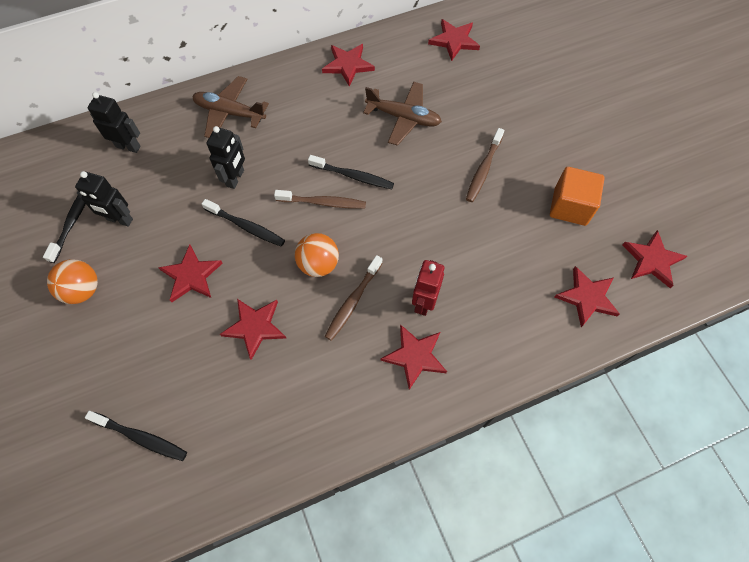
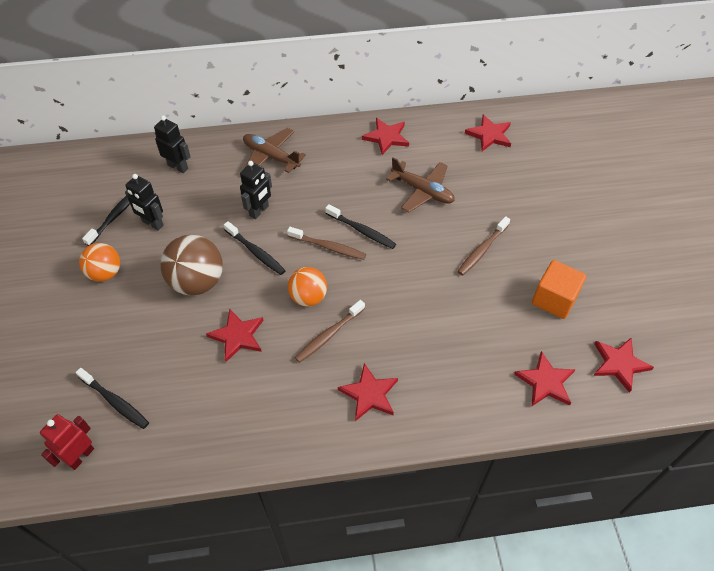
camera: 15 degrees right, 10 degrees down
red star [158,245,223,302] -> brown ball [160,235,223,295]
red robot [412,260,444,316] -> red robot moved to [40,414,94,470]

